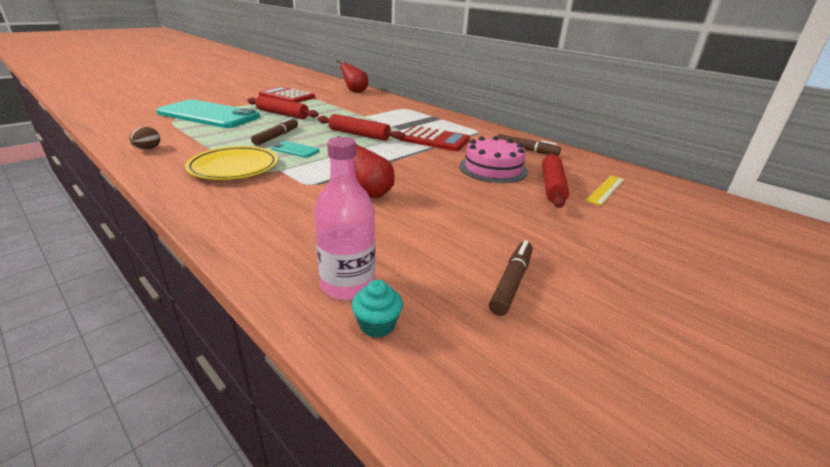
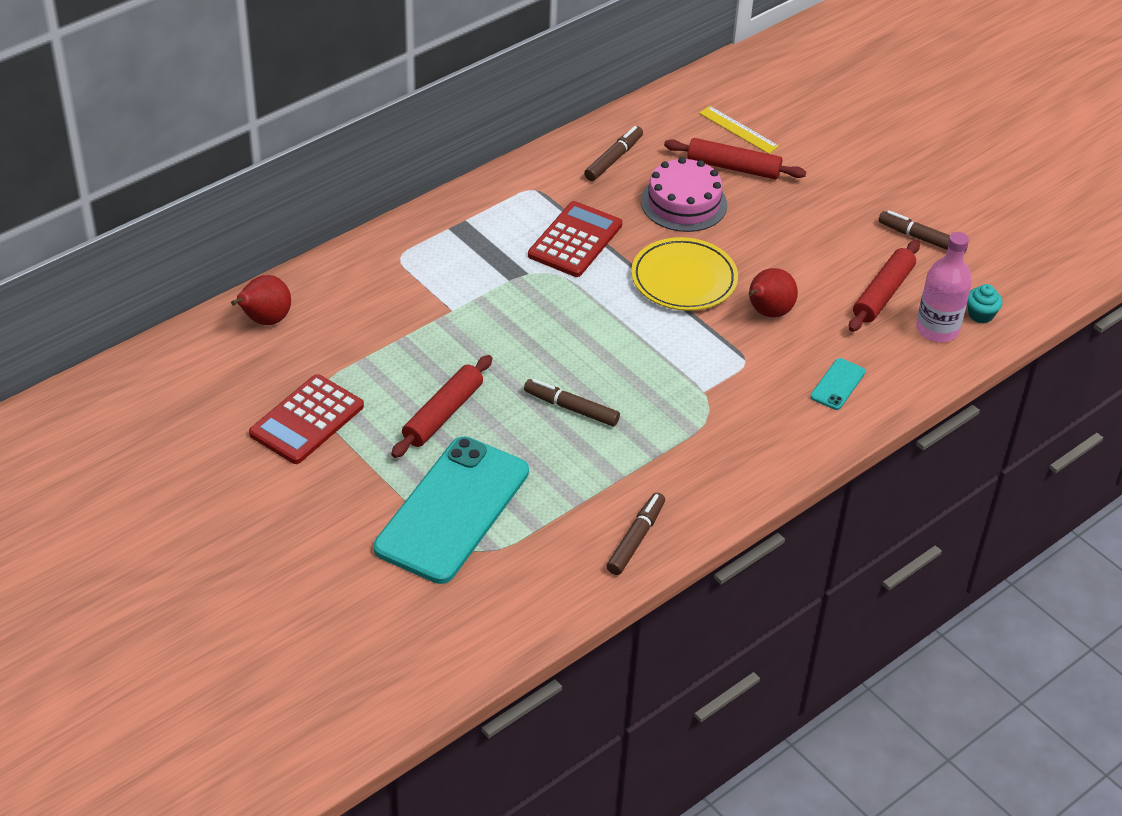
camera: 85 degrees left, 15 degrees up
brown egg [129,127,160,149] -> brown marker [607,493,665,575]
yellow plate [185,146,278,180] -> yellow plate moved to [631,237,738,311]
turquoise phone [271,141,320,158] -> turquoise phone moved to [810,358,866,410]
red rolling pin [317,114,405,141] -> red rolling pin moved to [849,240,920,332]

